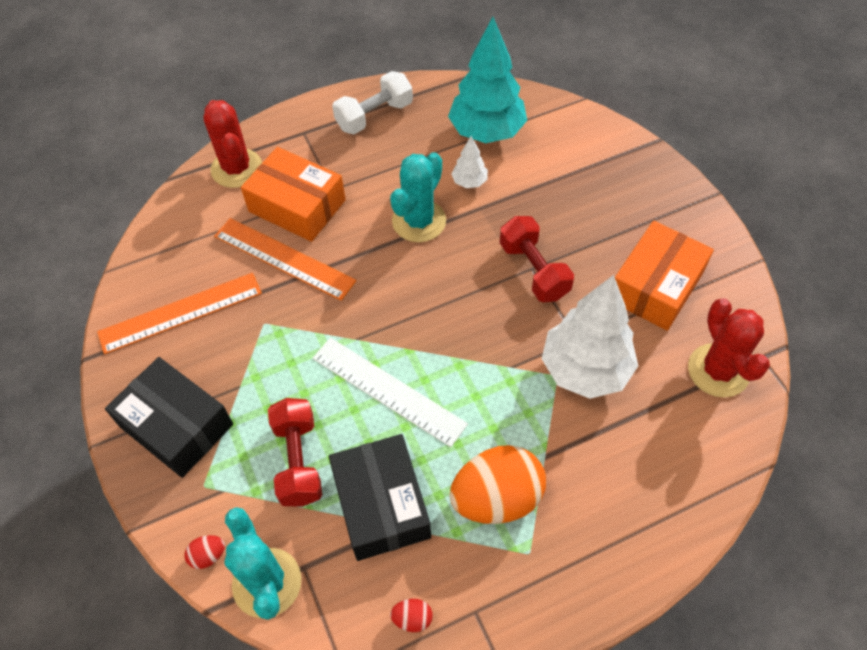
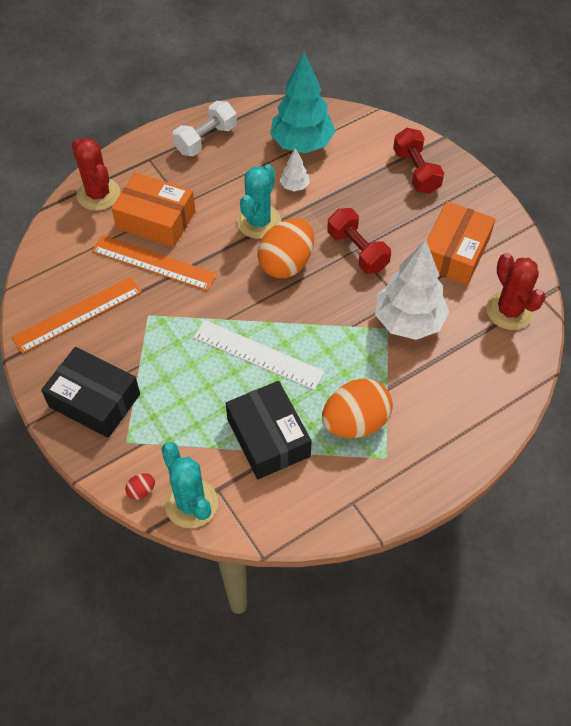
camera: 10 degrees left, 0 degrees up
red dumbbell [268,398,322,506] -> red dumbbell moved to [393,128,444,194]
red egg [390,599,433,632] -> none
none -> orange egg [257,218,314,278]

